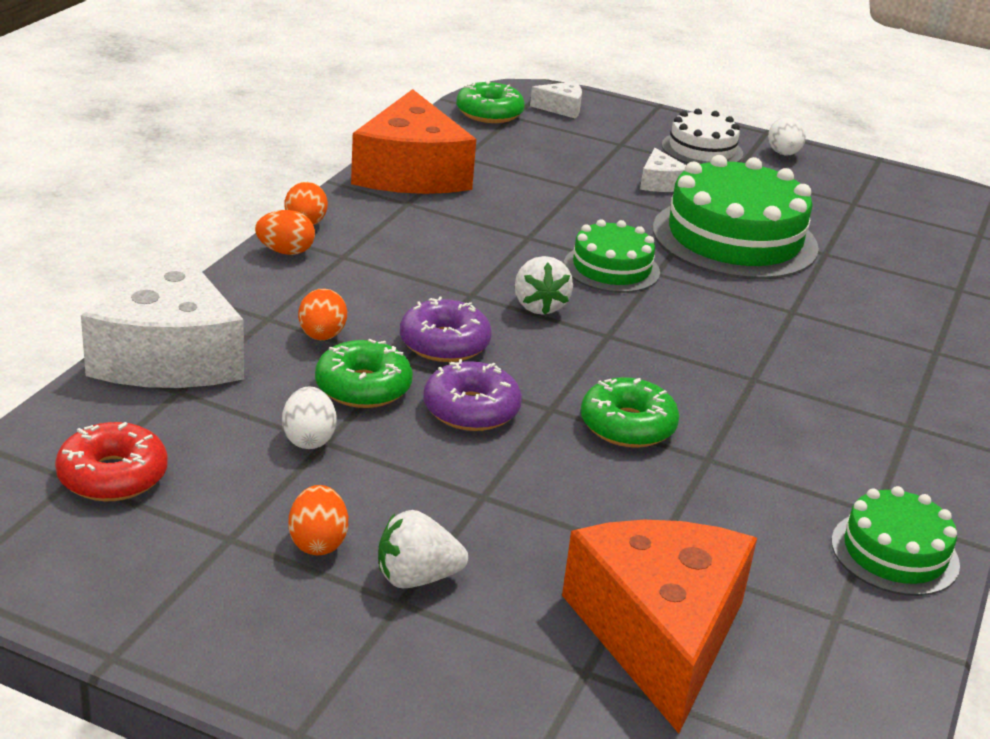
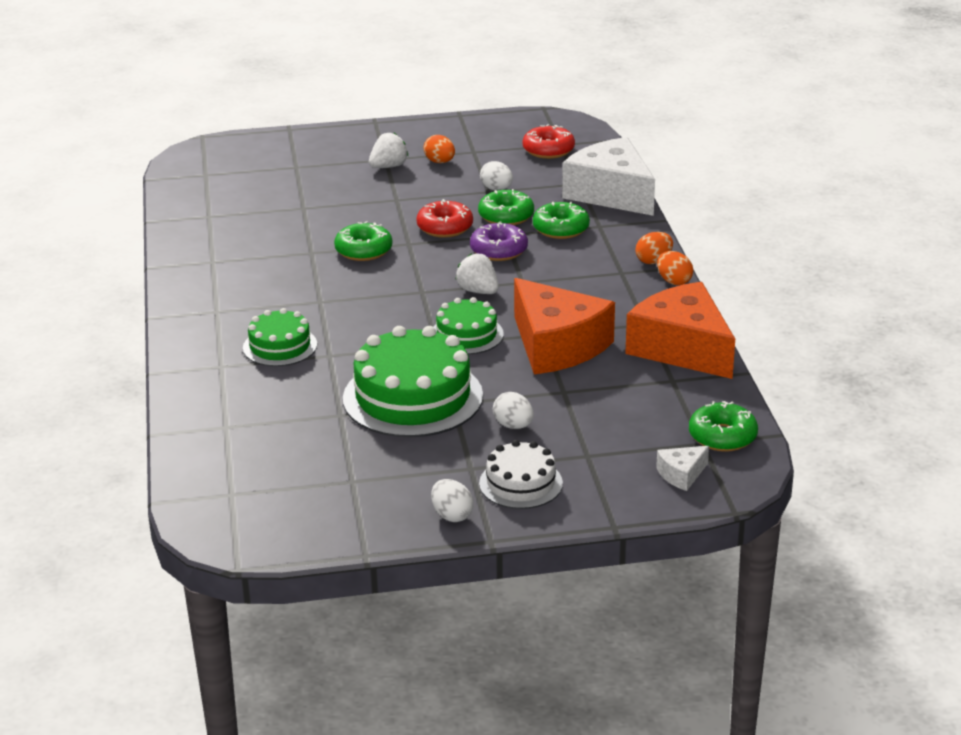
camera: 150 degrees right, 0 degrees up
orange egg [298,289,347,340] -> green donut [533,202,590,239]
purple donut [423,359,522,431] -> red donut [416,199,473,238]
orange cheese [562,520,757,733] -> orange cheese moved to [514,278,615,375]
white cheese [640,148,686,192] -> white egg [493,392,534,429]
green cake [831,486,960,596] -> green cake moved to [243,308,317,366]

